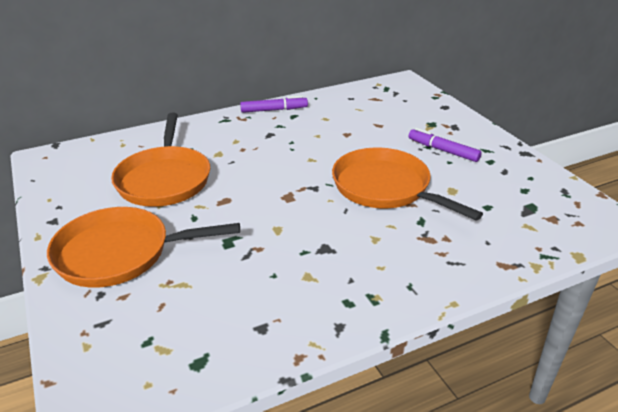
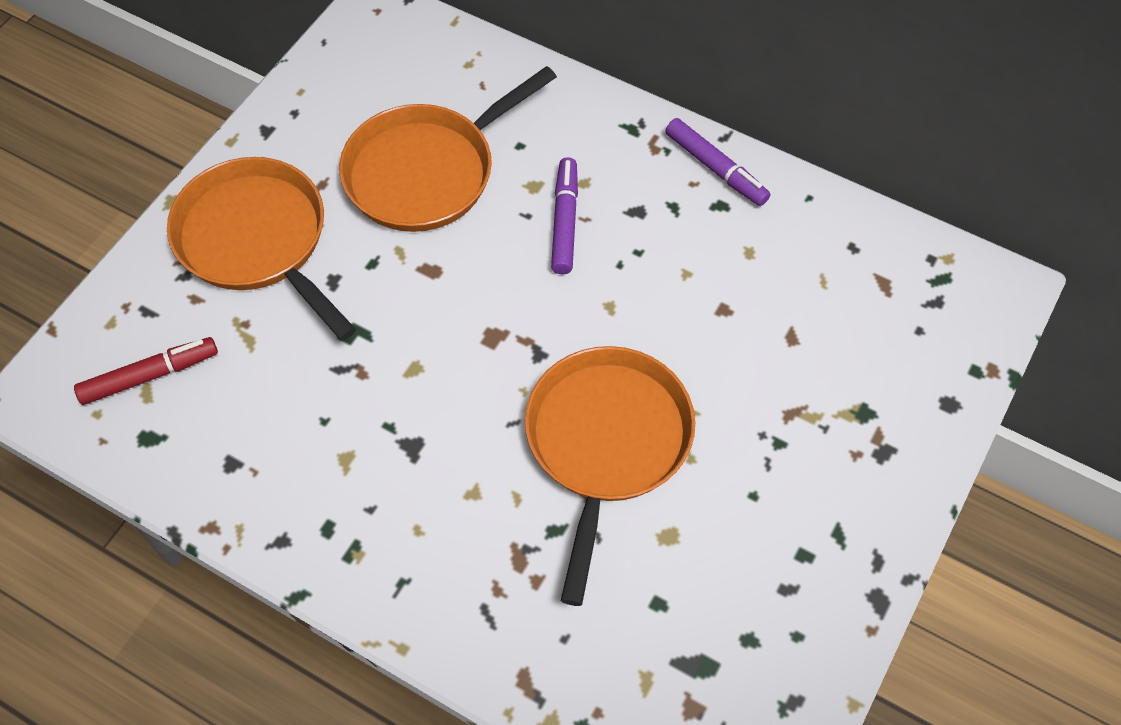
camera: 55 degrees right, 25 degrees up
purple marker [409,128,482,162] -> purple marker moved to [551,157,578,274]
none -> red marker [74,337,218,405]

